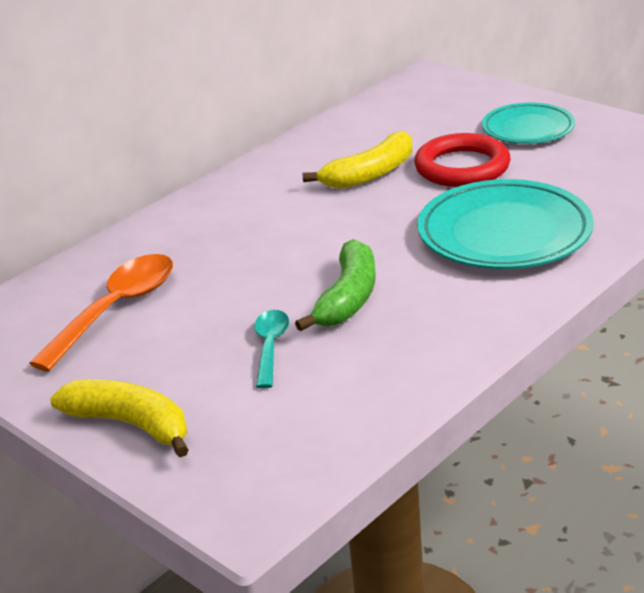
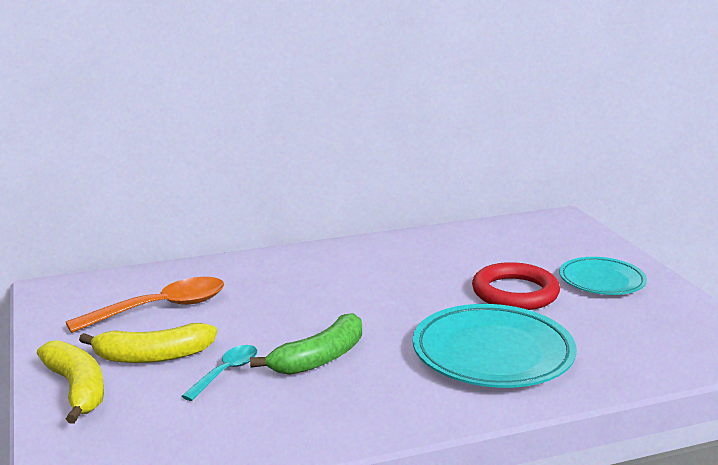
camera: 25 degrees right, 10 degrees down
yellow banana [302,131,412,189] -> yellow banana moved to [79,323,217,363]

